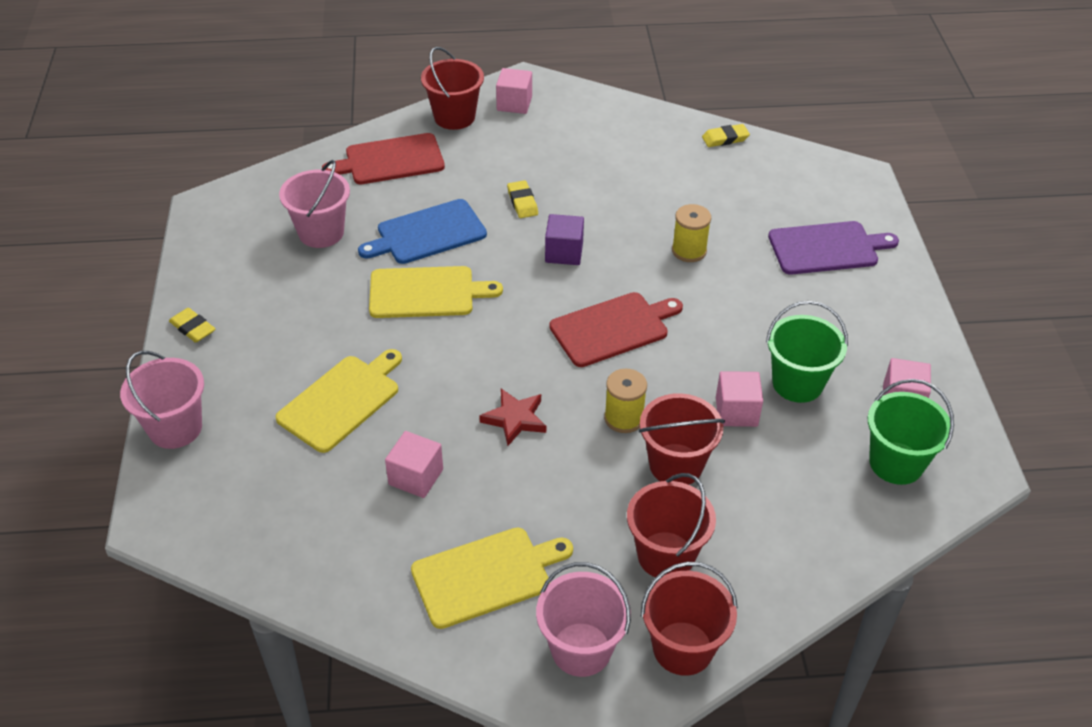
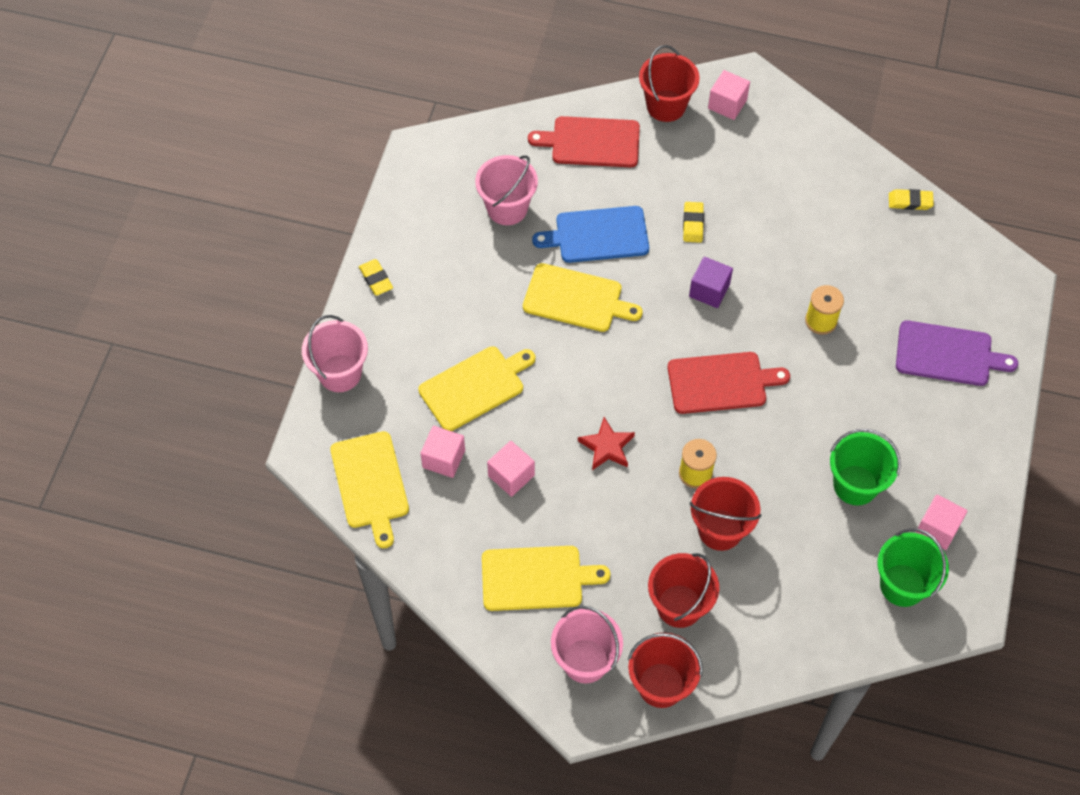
camera: 20 degrees right, 15 degrees up
pink cube [716,371,763,427] -> pink cube moved to [420,426,465,478]
none -> yellow cutting board [330,431,409,548]

